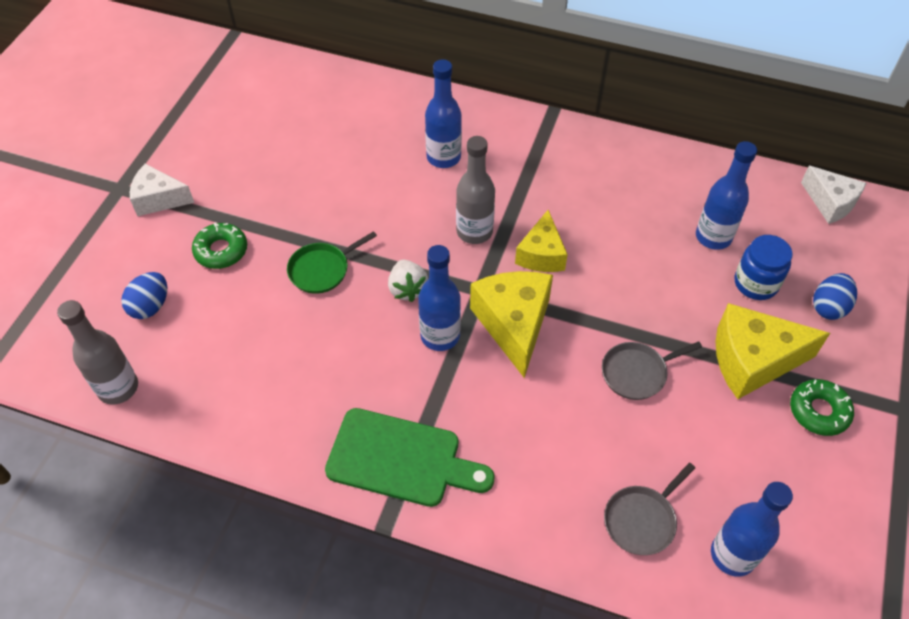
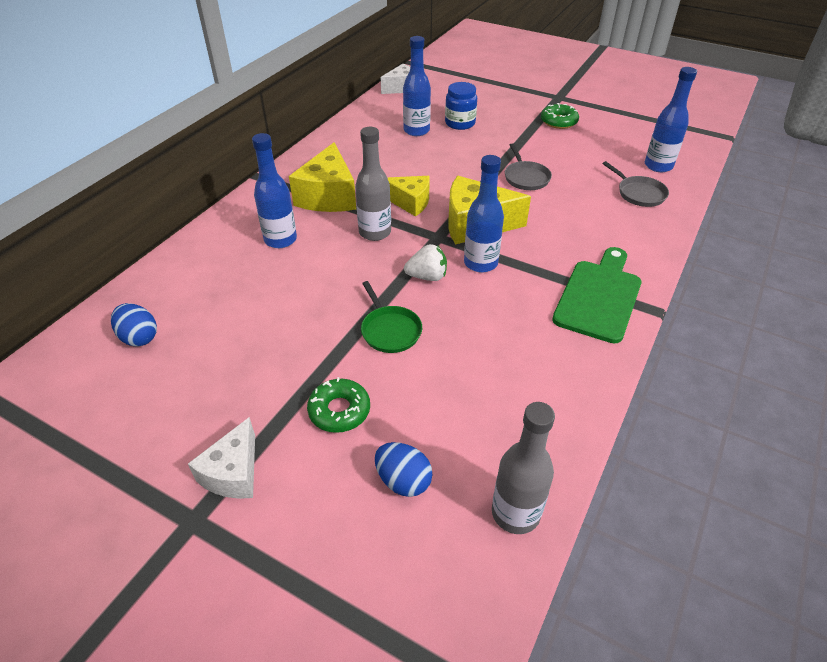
camera: 80 degrees left, 10 degrees down
yellow cheese [716,303,830,399] -> yellow cheese moved to [289,142,356,212]
blue egg [813,273,857,320] -> blue egg moved to [111,303,157,346]

